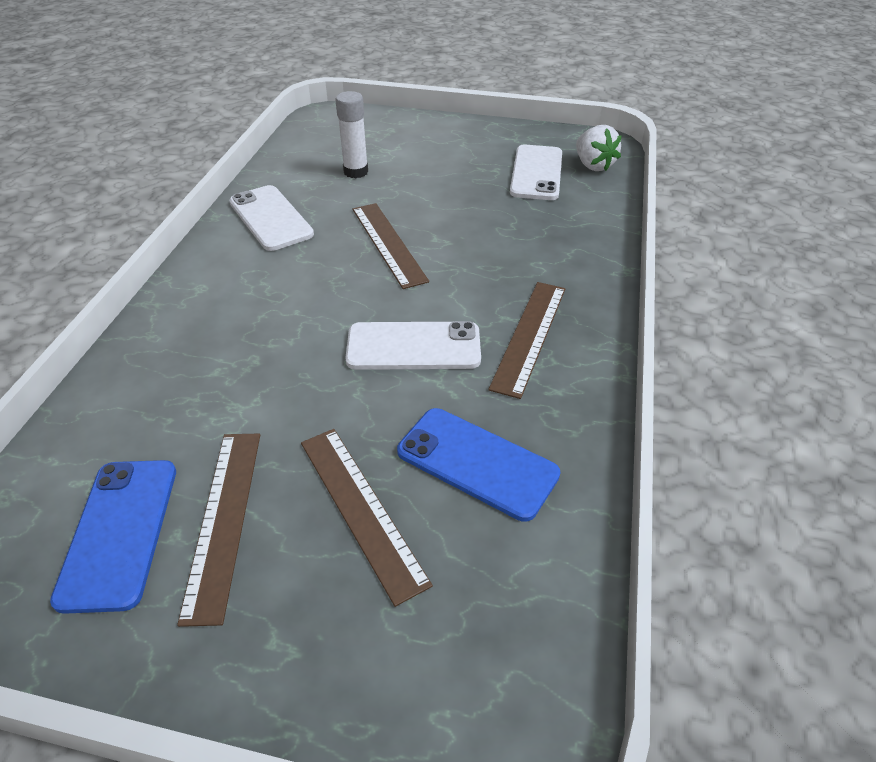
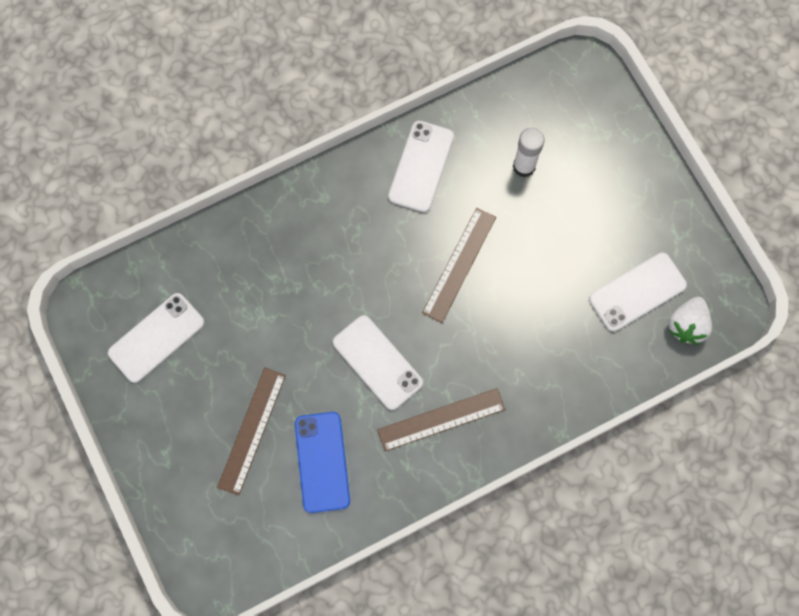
camera: 50 degrees right, 30 degrees up
blue phone [50,460,176,614] -> white phone [108,293,205,383]
brown ruler [177,434,260,627] -> none

